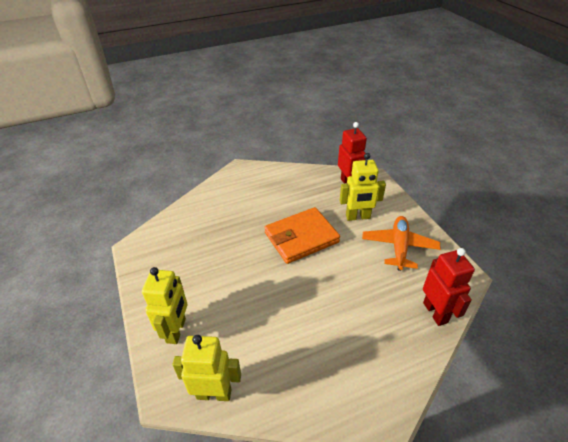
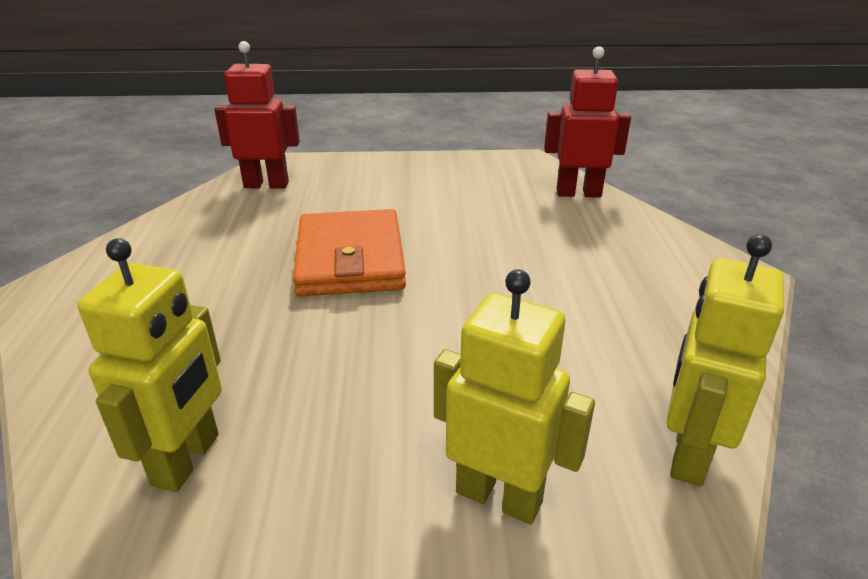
camera: 70 degrees left, 10 degrees down
yellow robot [340,153,386,221] -> yellow robot moved to [78,238,222,492]
orange plane [362,216,441,271] -> none

